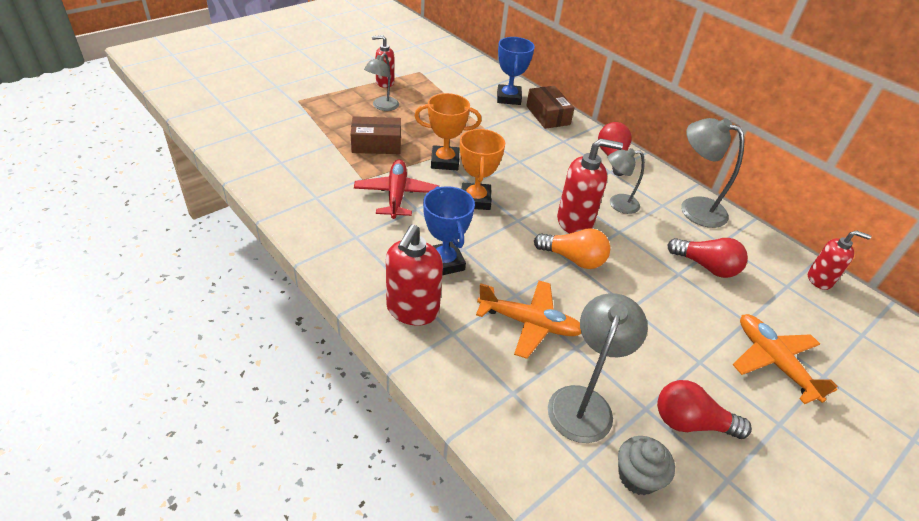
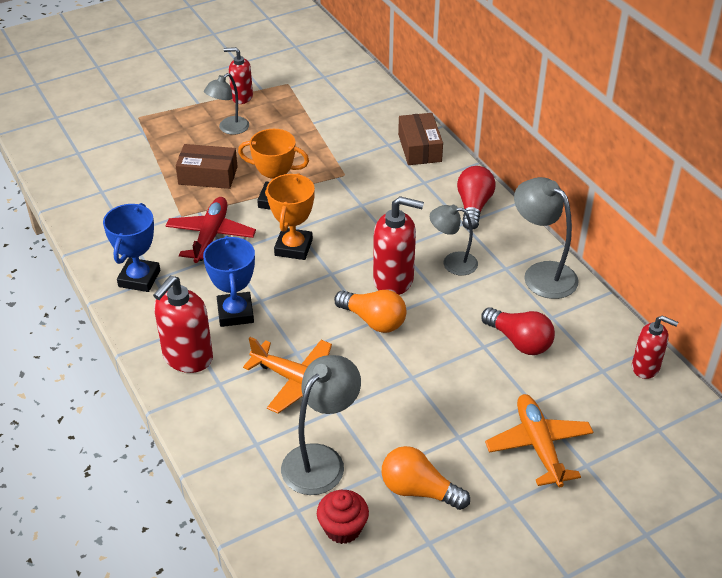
camera: 15 degrees right, 0 degrees up
blue trophy [497,37,535,105] -> blue trophy moved to [103,203,160,292]
grey cupcake [618,436,675,495] -> red cupcake [317,490,369,544]
red light bulb [657,380,752,439] -> orange light bulb [382,446,470,510]

